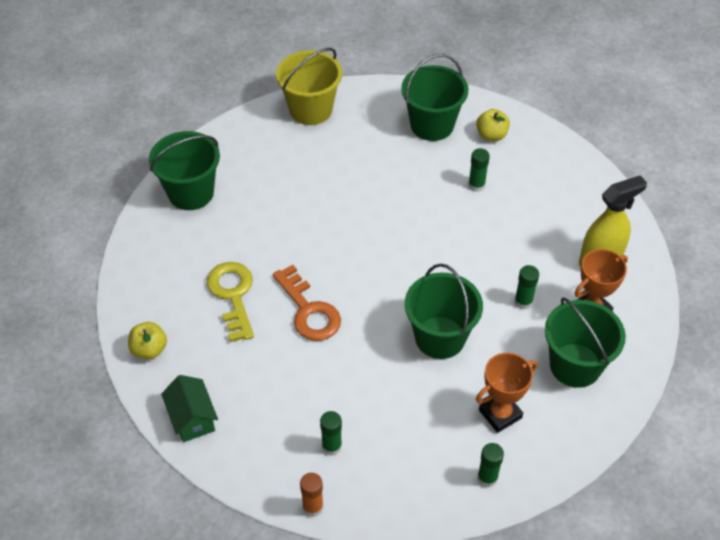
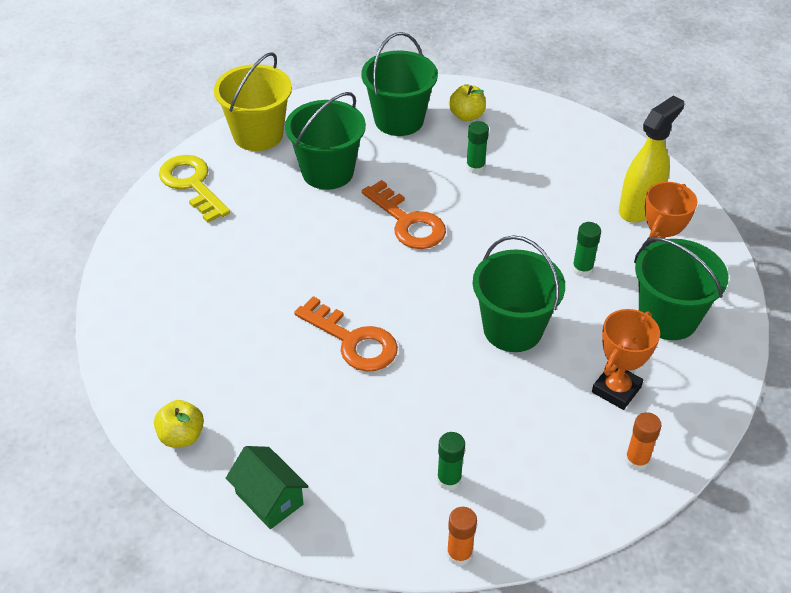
camera: 20 degrees left, 5 degrees down
green bucket [149,131,220,210] -> green bucket moved to [285,92,366,190]
yellow key [207,262,254,342] -> yellow key moved to [159,155,230,223]
green glue stick [478,443,504,487] -> orange glue stick [625,412,662,471]
none -> orange key [362,180,446,249]

